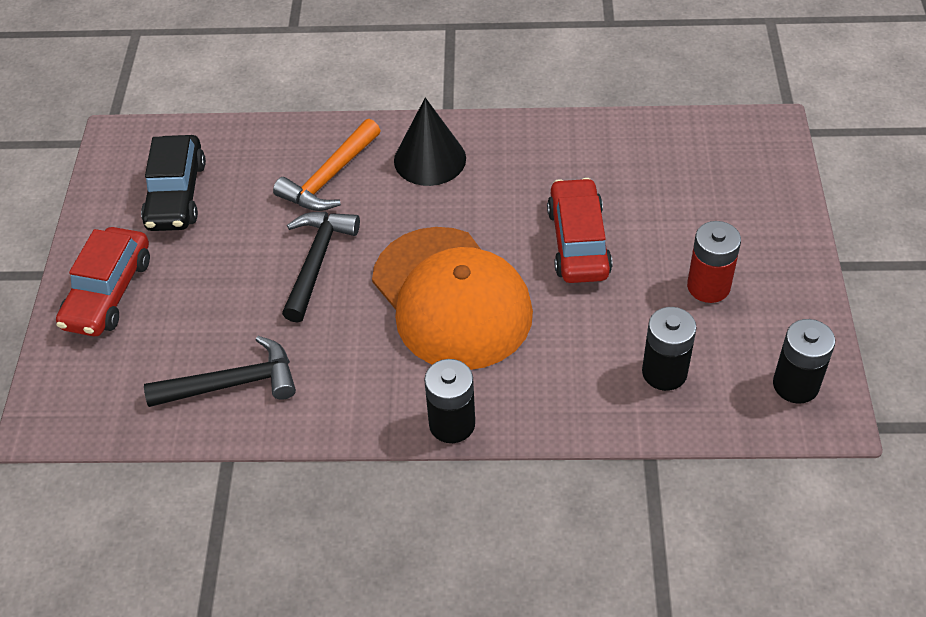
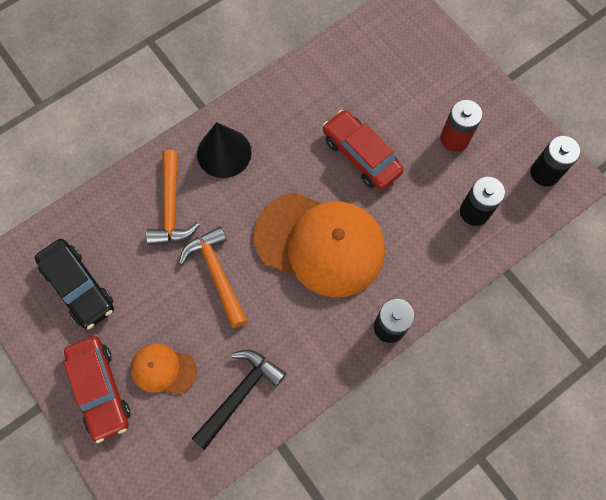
camera: 40 degrees left, 20 degrees up
black hammer [282,212,360,323] -> orange hammer [179,226,247,328]
none -> orange cap [131,344,197,395]

